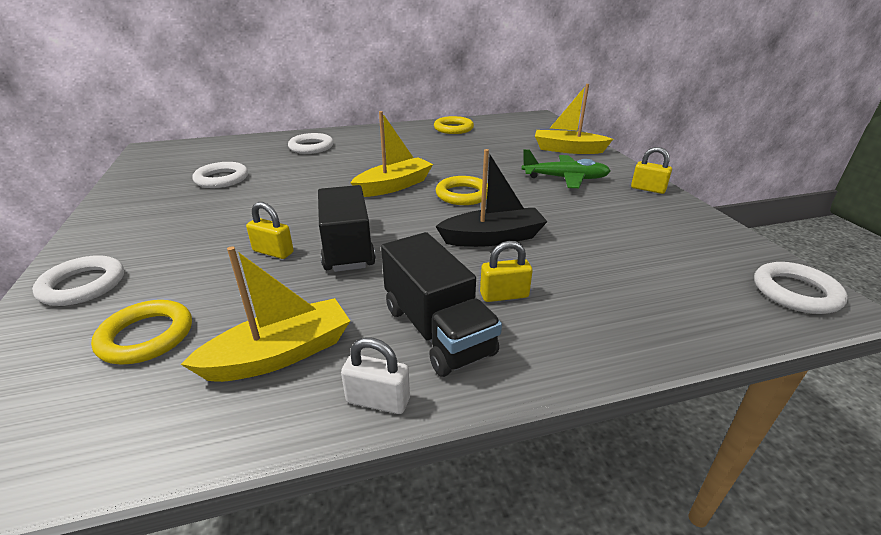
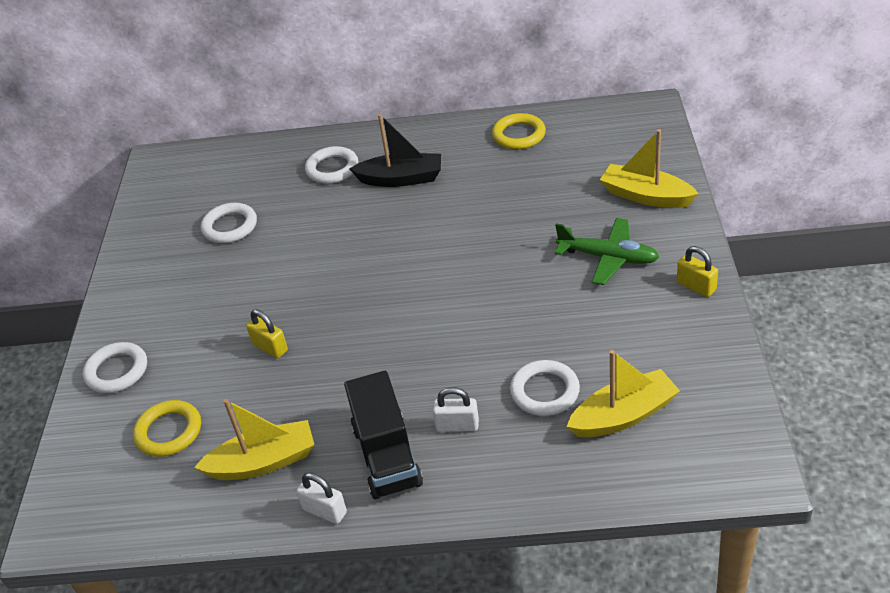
camera: 20 degrees right, 10 degrees up
black truck [318,185,376,272] -> none
yellow boat [350,111,433,197] -> yellow boat moved to [566,350,680,437]
black boat [435,149,548,247] -> black boat moved to [350,114,441,187]
yellow ring [436,176,488,205] -> none
yellow padlock [480,241,533,302] -> white padlock [433,387,479,432]
white ring [754,262,848,314] -> white ring moved to [510,360,580,416]

